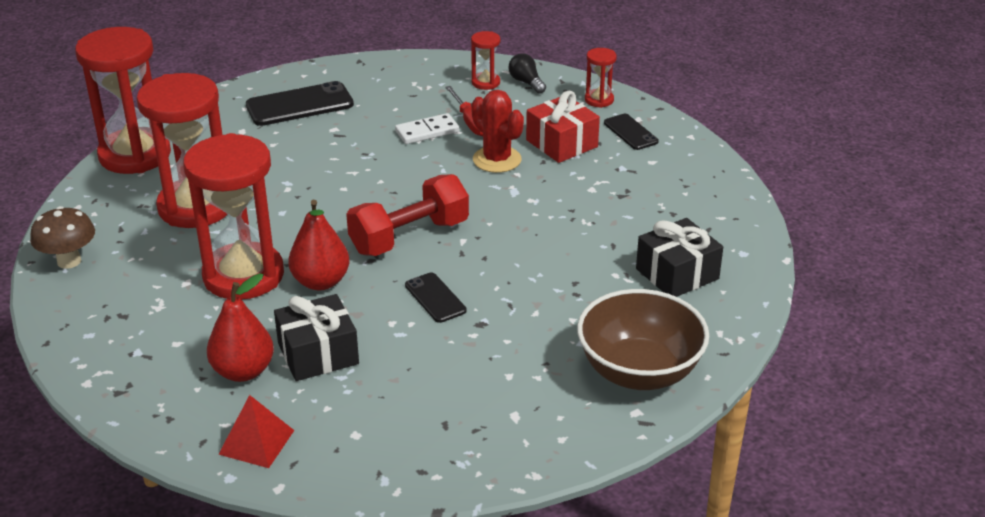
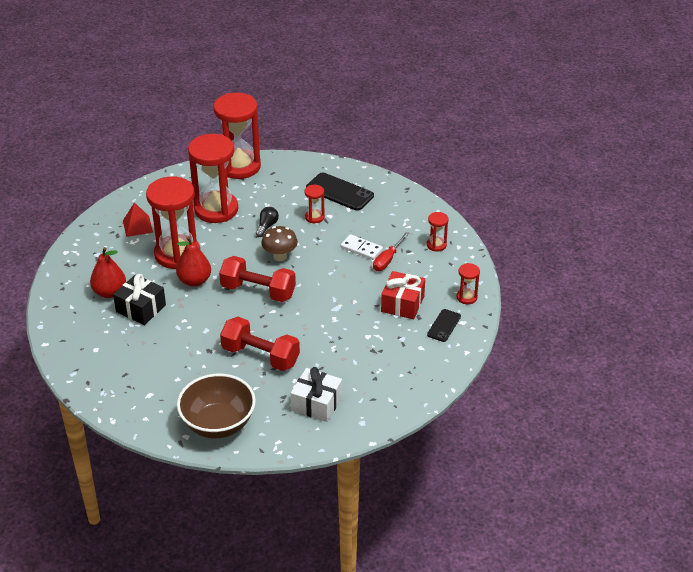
camera: 55 degrees right, 5 degrees up
brown mushroom [30,206,95,269] -> brown mushroom moved to [261,226,298,261]
red pyramid [218,395,294,468] -> red pyramid moved to [123,202,153,237]
black phone [405,272,467,323] -> none
red cactus [471,90,524,173] -> none
black light bulb [509,53,546,94] -> black light bulb moved to [256,207,279,237]
black gift [636,218,723,297] -> white gift [291,367,342,422]
none -> red dumbbell [220,317,300,371]
none -> red hourglass [304,185,325,223]

